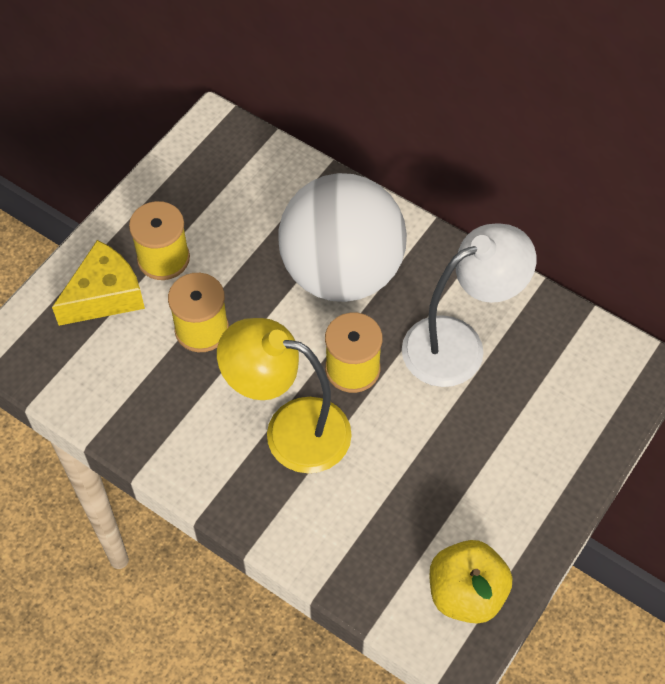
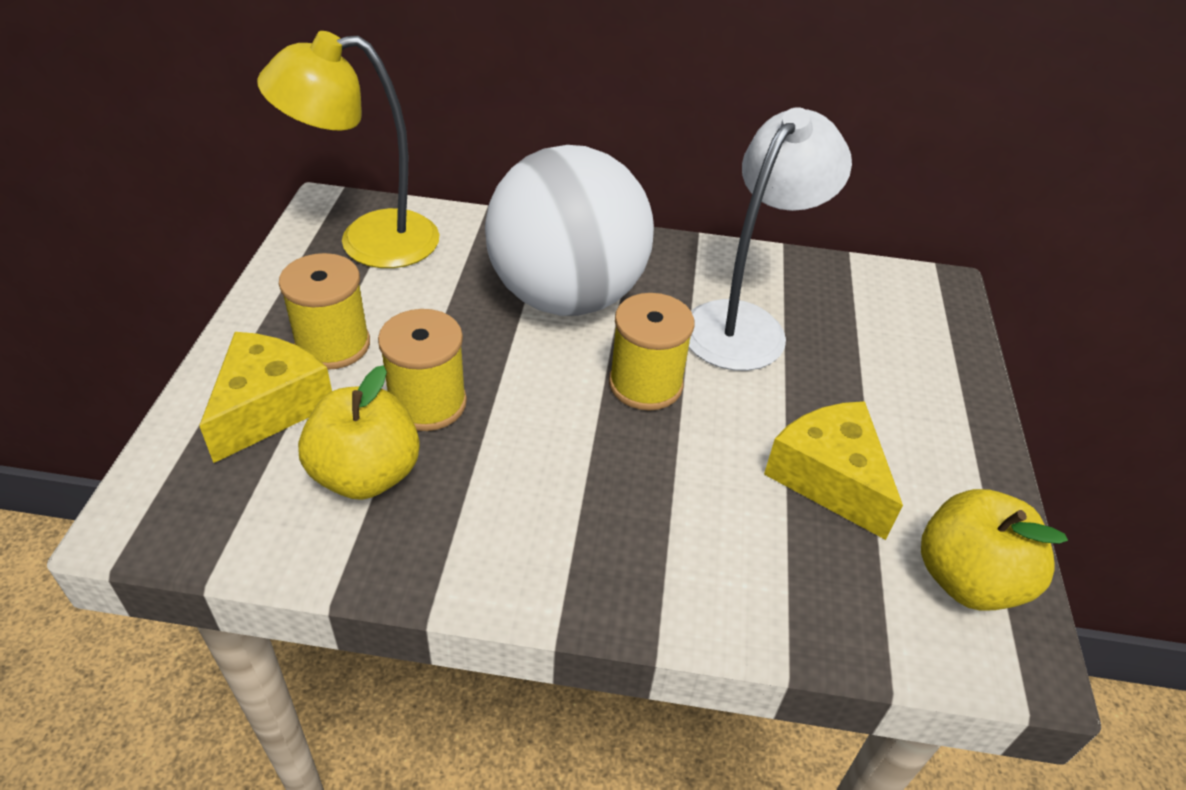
camera: 30 degrees left, 15 degrees down
yellow lamp [217,318,352,473] -> yellow lamp moved to [257,31,440,268]
none -> yellow apple [298,365,420,500]
none -> yellow cheese [764,401,903,540]

